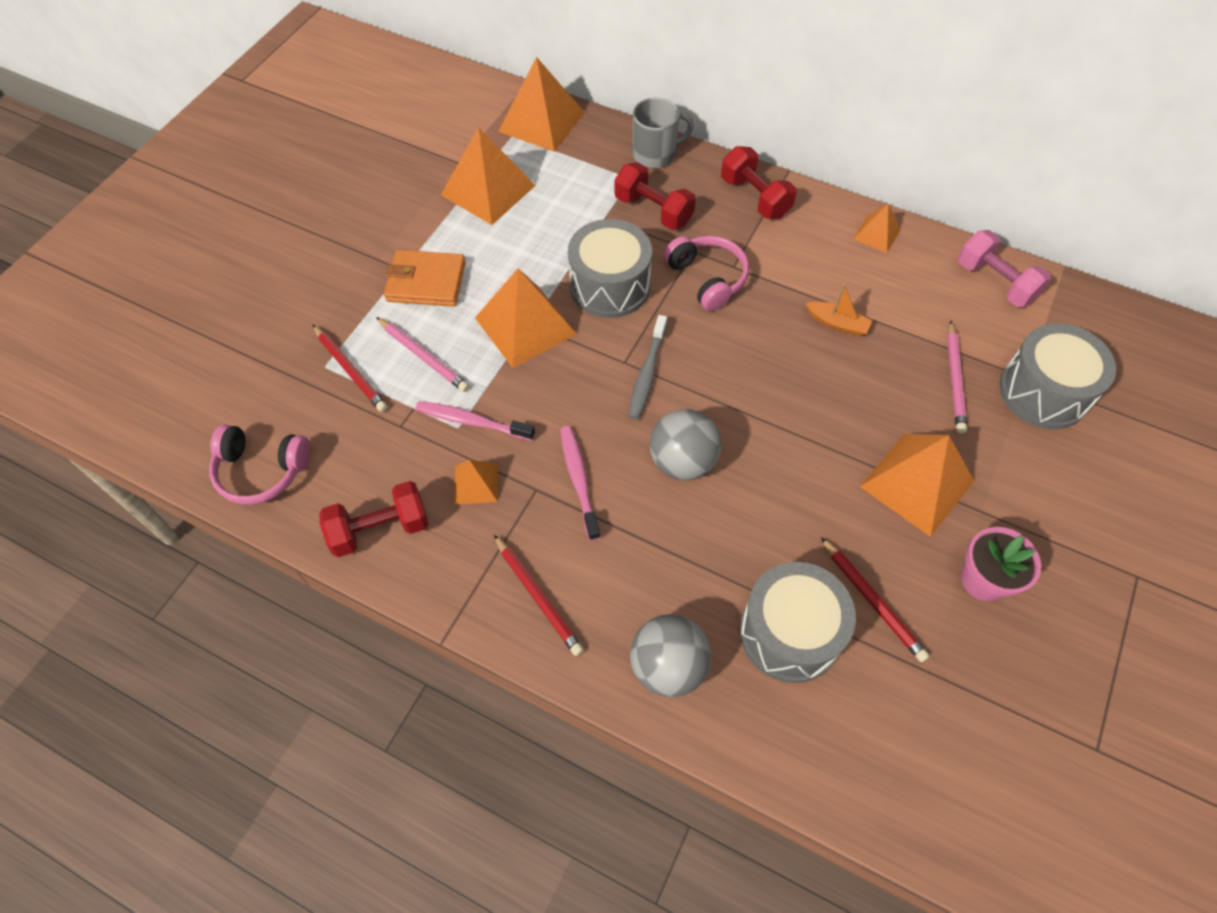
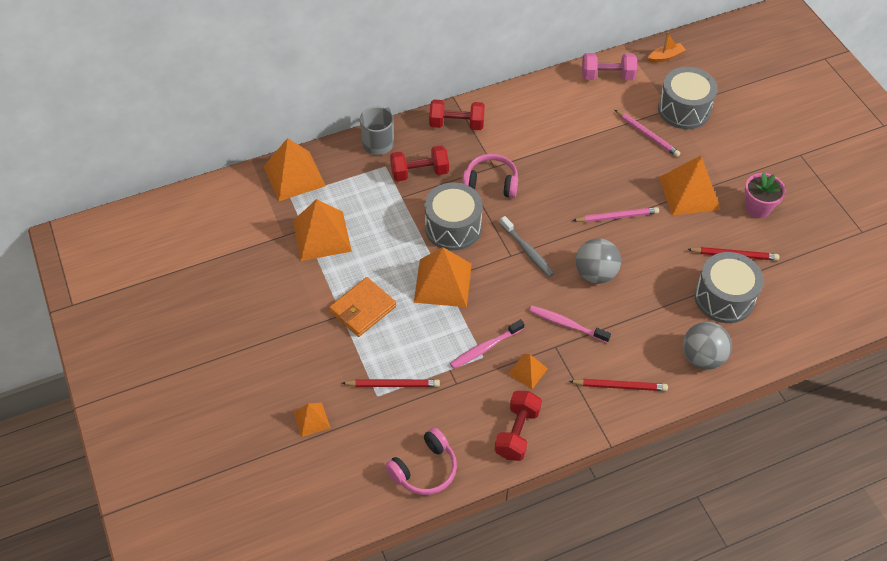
camera: 50 degrees left, 5 degrees down
pink pencil [376,317,469,392] -> pink pencil moved to [572,207,659,222]
orange boat [805,283,872,336] -> orange boat moved to [648,32,686,63]
orange pyramid [853,203,901,253] -> orange pyramid moved to [294,403,330,437]

